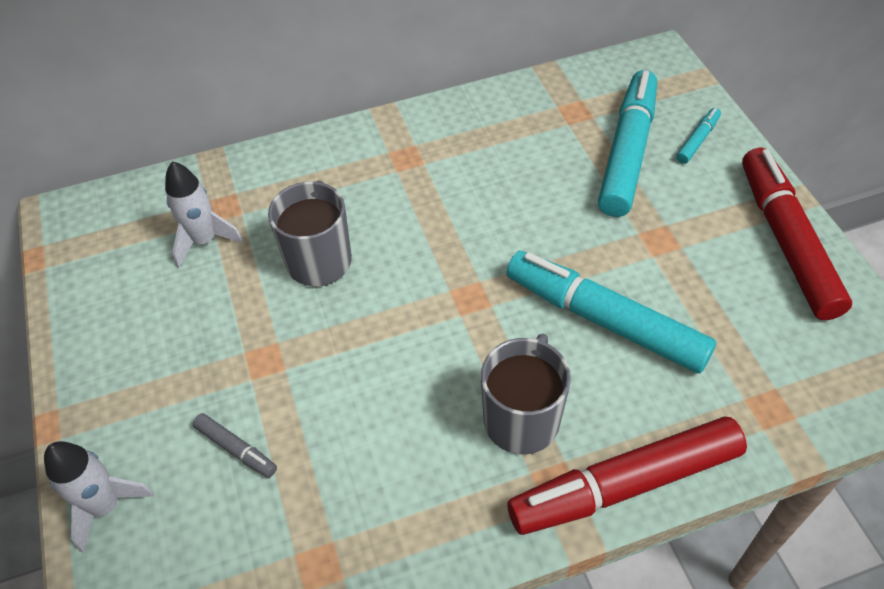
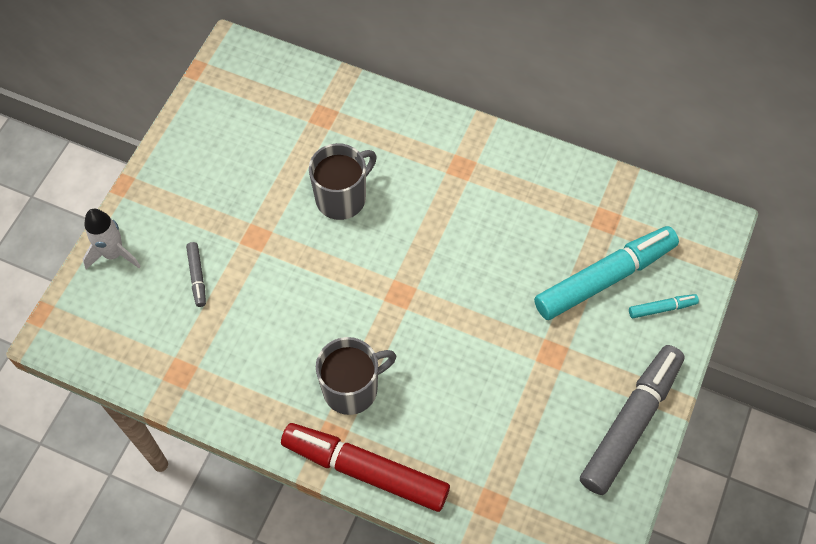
camera: 40 degrees right, 10 degrees up
white rocket [165,161,243,268] -> none
turquoise marker [507,251,716,373] -> none
red marker [742,148,852,320] -> grey marker [580,345,685,495]

